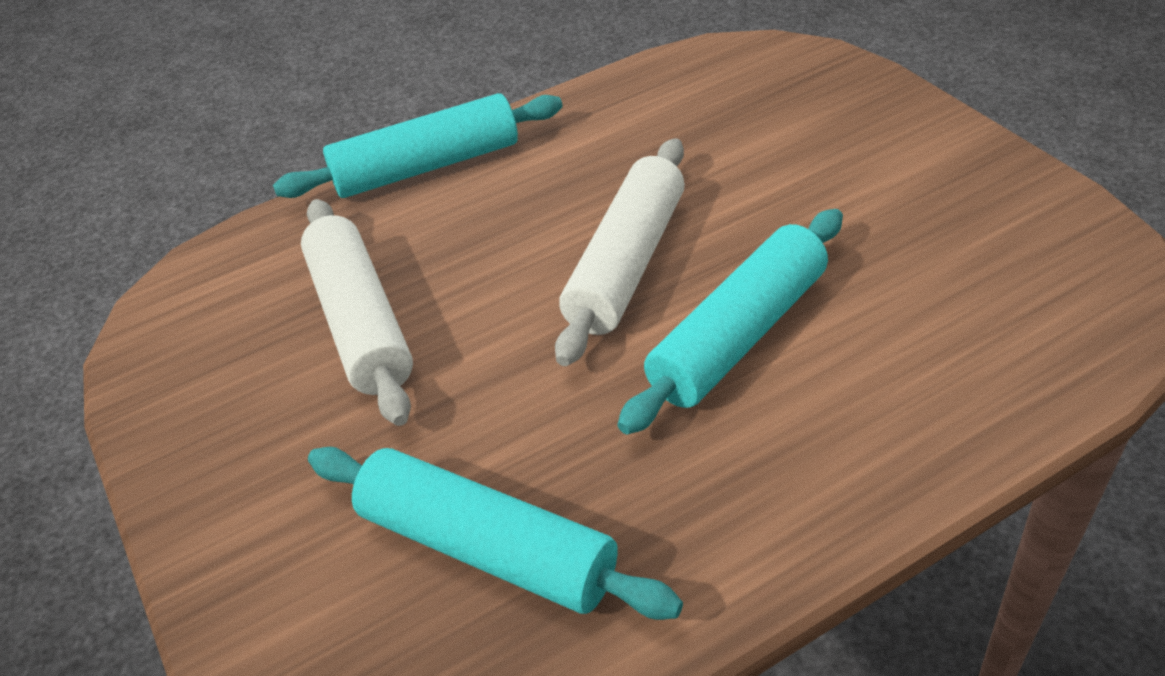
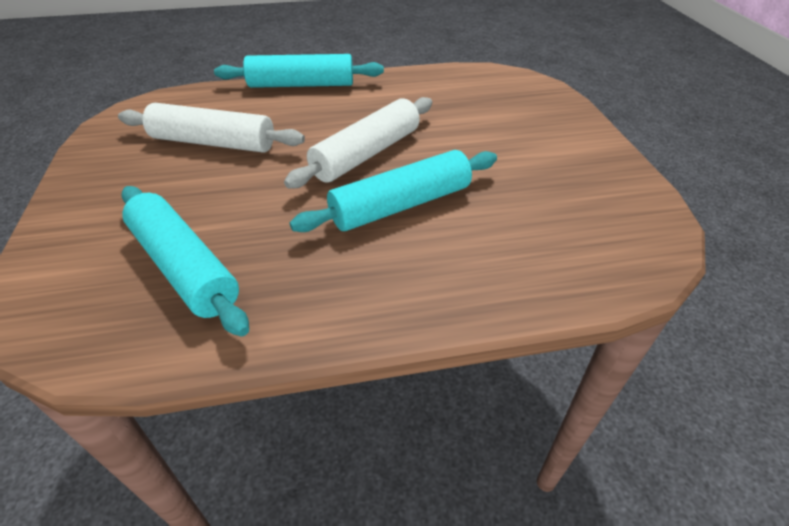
camera: 15 degrees right, 0 degrees up
white rolling pin [301,199,413,426] -> white rolling pin turned 75 degrees counterclockwise [118,103,305,153]

